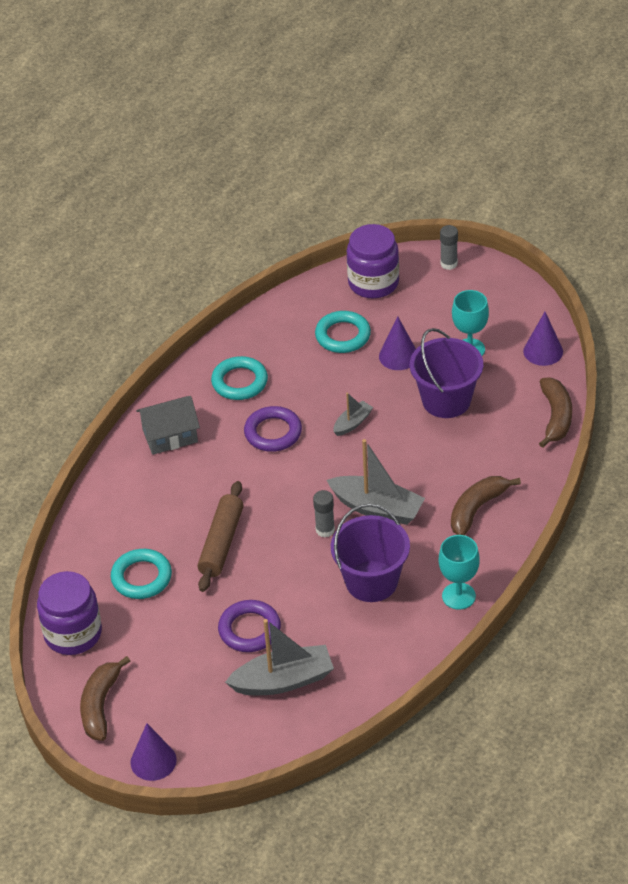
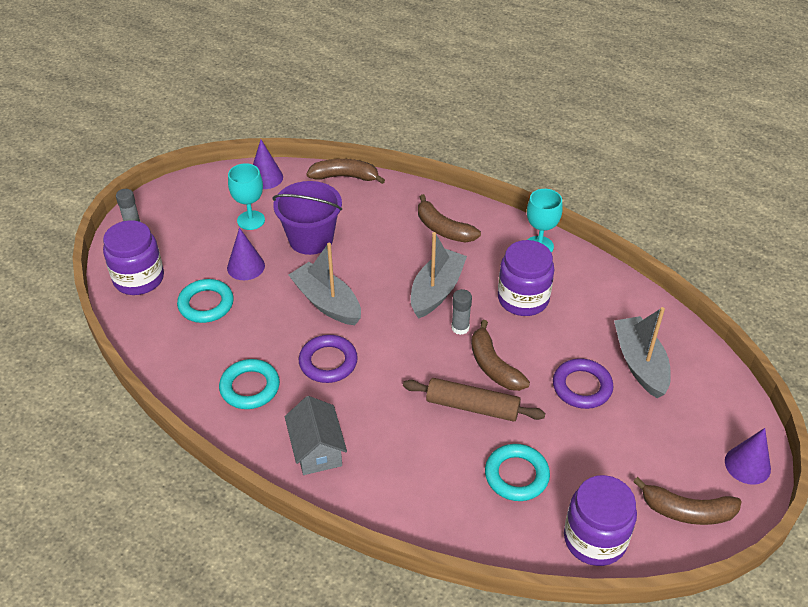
camera: 90 degrees left, 0 degrees up
purple bucket [331,504,410,602] -> purple jar [498,240,554,316]
grey boat [334,392,373,436] -> grey boat [289,243,361,325], size x1.92
none -> brown banana [471,320,530,391]

